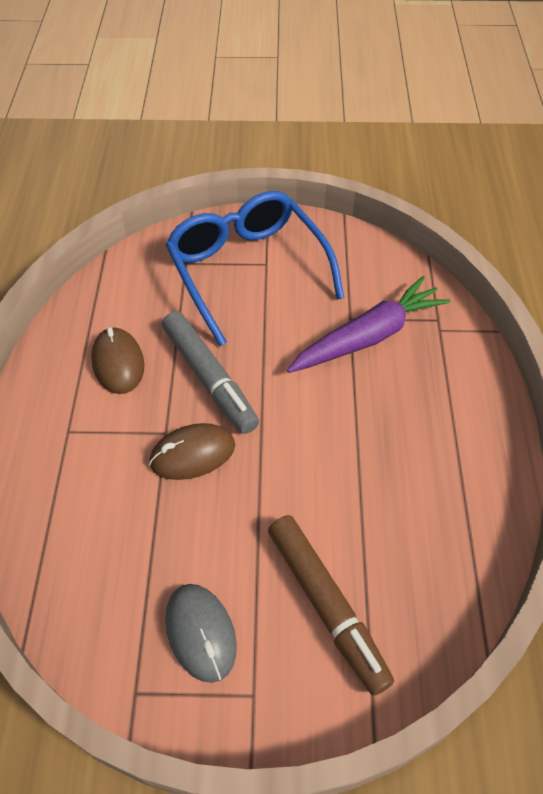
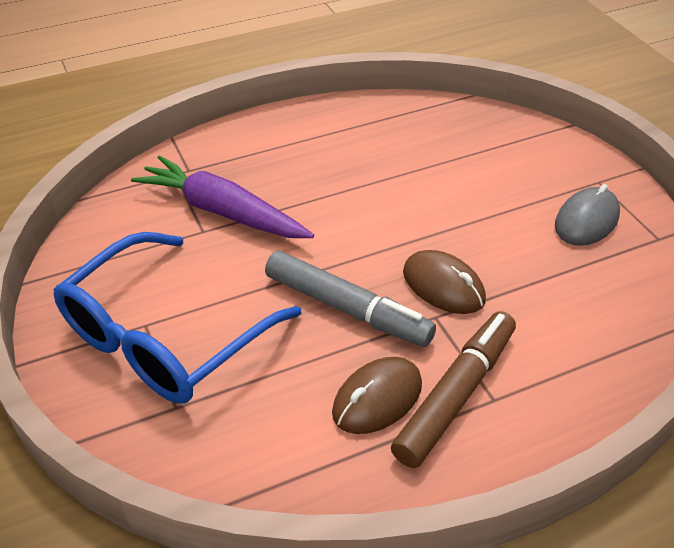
camera: 115 degrees left, 10 degrees down
grey marker [162,311,259,434] -> grey marker turned 90 degrees clockwise [265,251,436,347]
brown marker [268,515,394,696] -> brown marker moved to [391,311,516,468]

